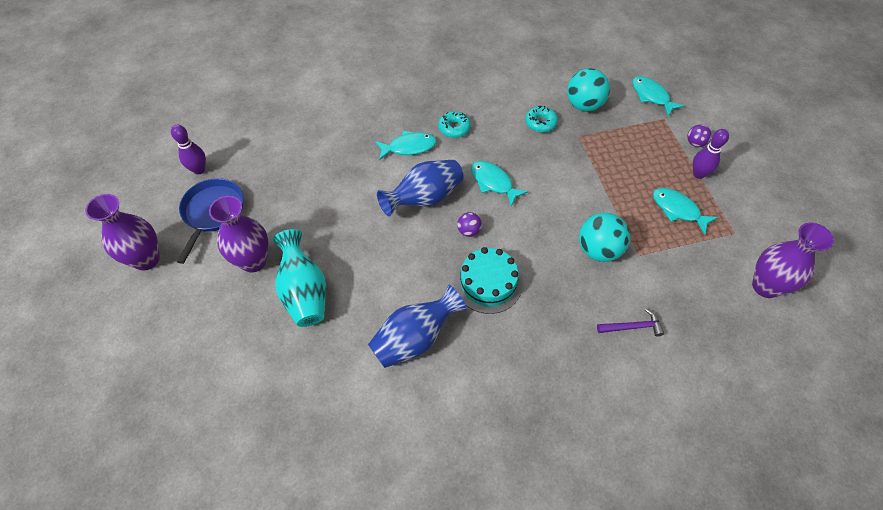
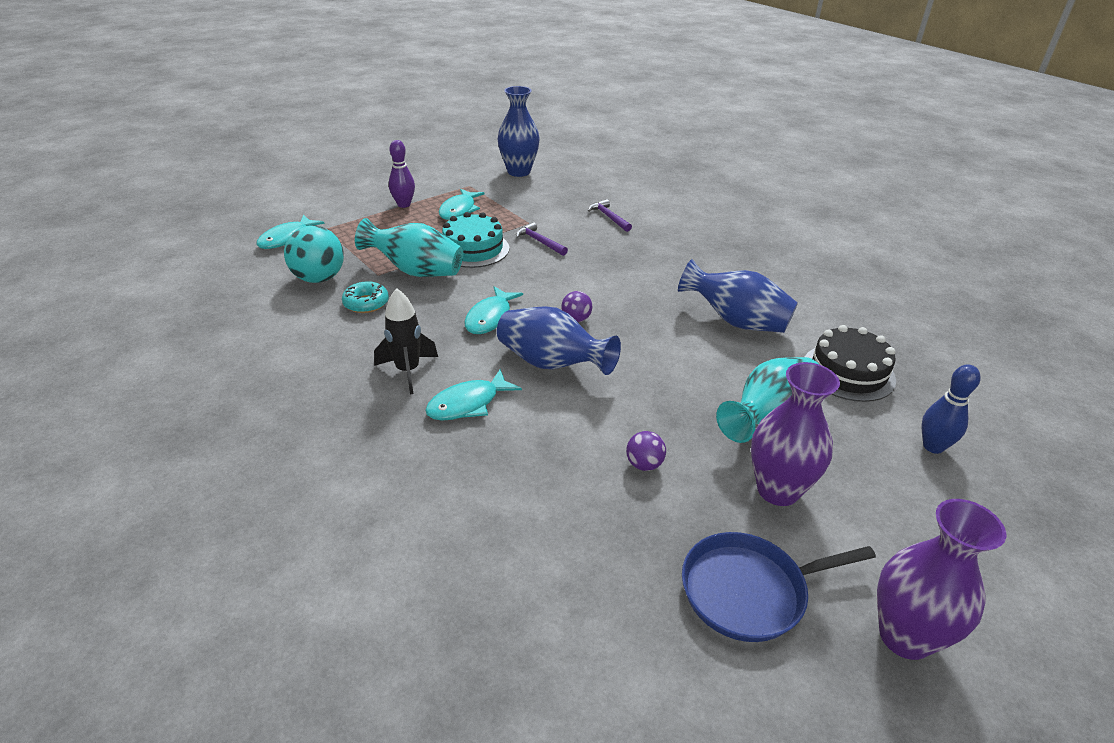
camera: 115 degrees left, 20 degrees down
purple bowling pin [171,125,206,175] -> none
turquoise fish [375,131,437,160] -> turquoise fish turned 90 degrees counterclockwise [425,369,522,421]
turquoise donut [438,111,471,138] -> black rocket [374,288,438,394]
turquoise cake [454,247,523,314] -> turquoise cake moved to [442,212,509,268]
turquoise ball [579,213,630,262] -> purple hammer [516,222,568,256]
purple ball [687,125,712,147] -> purple ball moved to [626,431,666,471]
purple vase [752,222,834,298] -> blue vase [498,86,540,177]
none -> turquoise vase [355,218,463,277]
none -> black cake [805,325,896,402]
none -> blue bowling pin [921,364,981,454]

